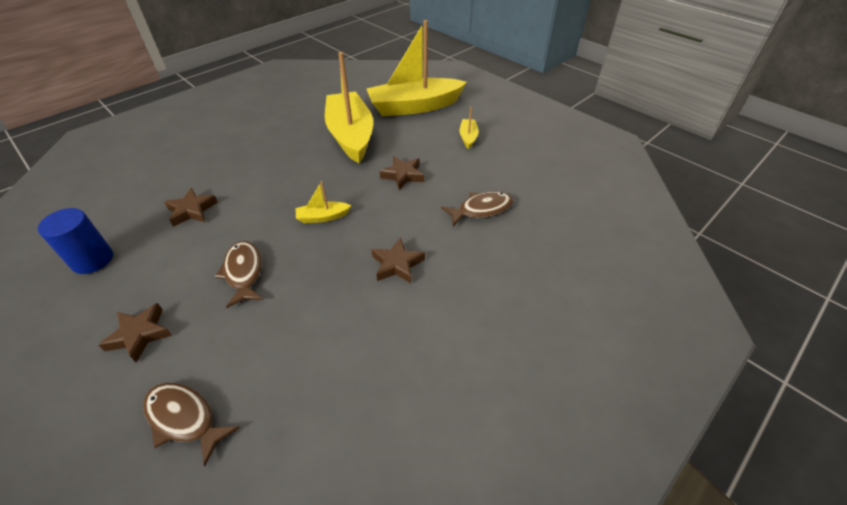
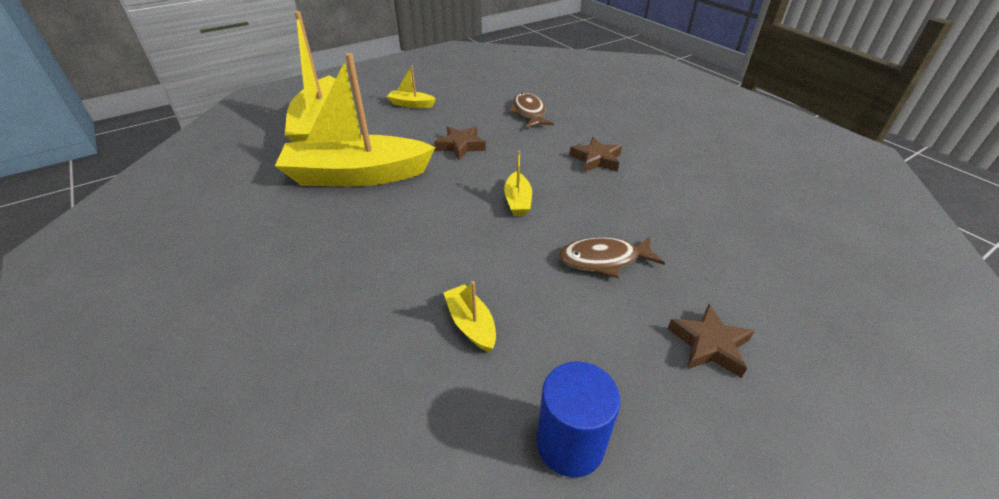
camera: 80 degrees left, 5 degrees down
brown fish [143,383,240,466] -> none
brown star [164,188,218,227] -> yellow boat [443,281,496,352]

